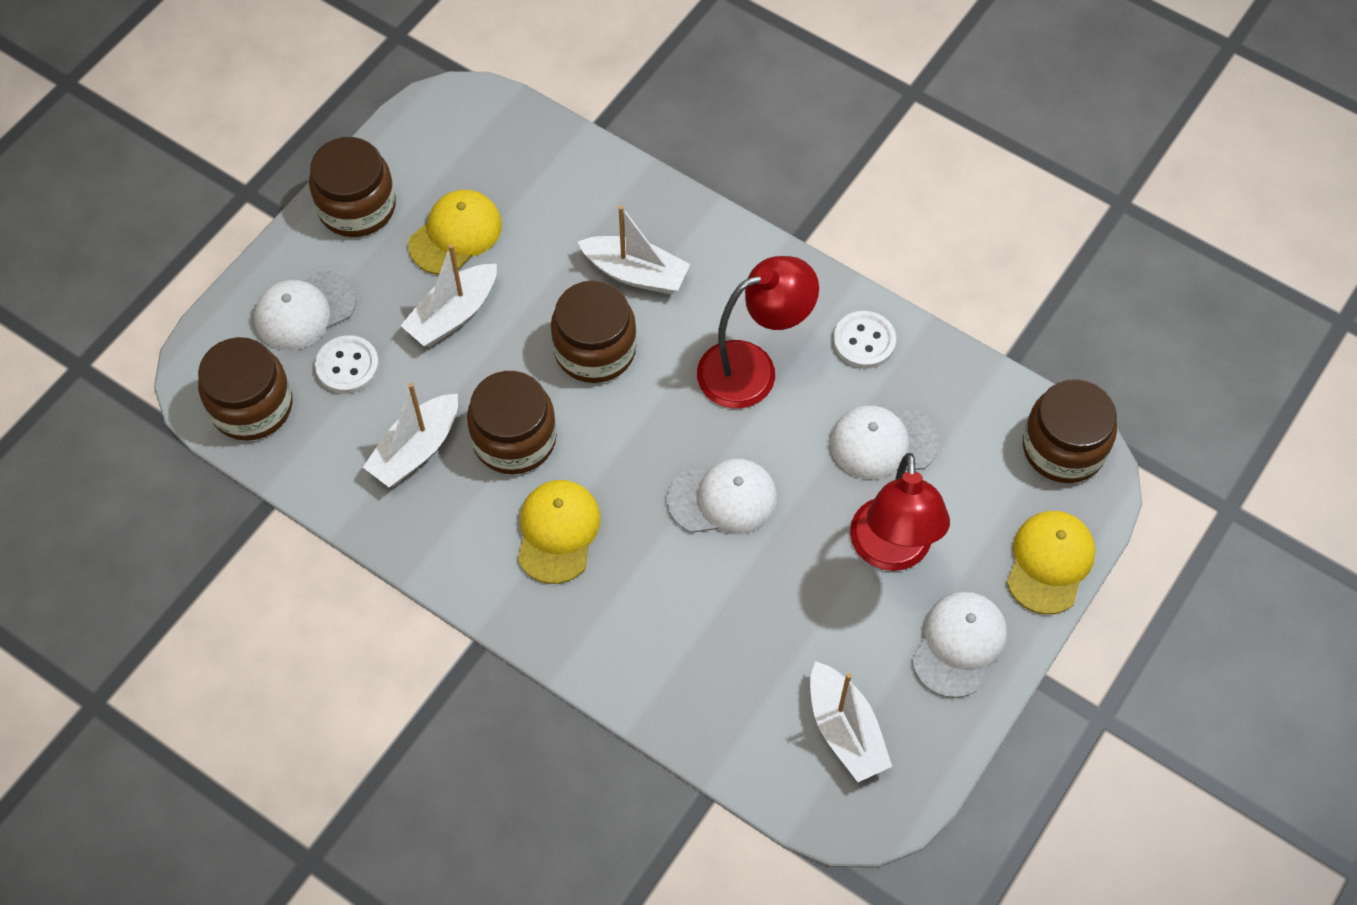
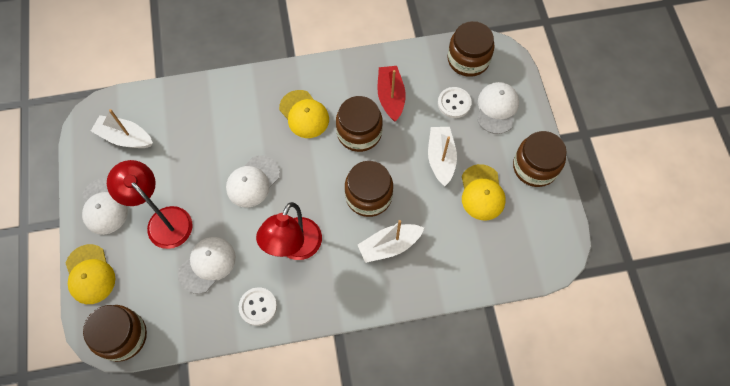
camera: 135 degrees right, 5 degrees up
white boat [363,383,458,487] -> red boat [377,66,406,122]

